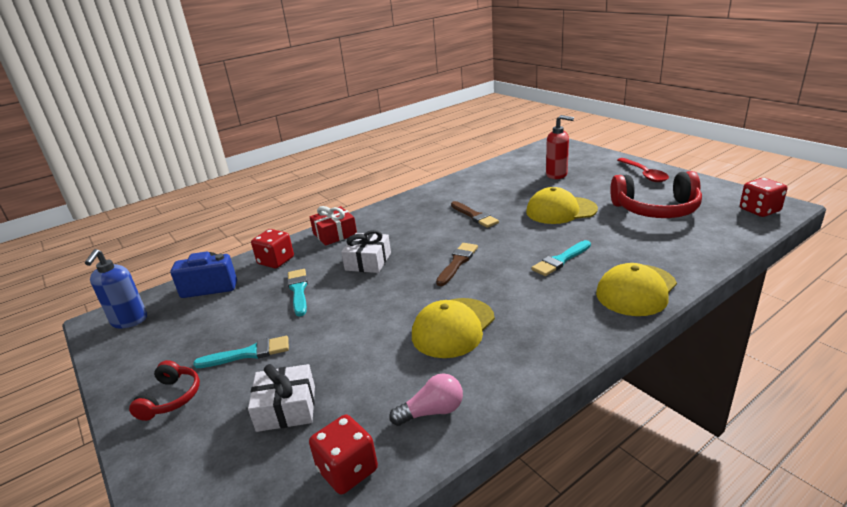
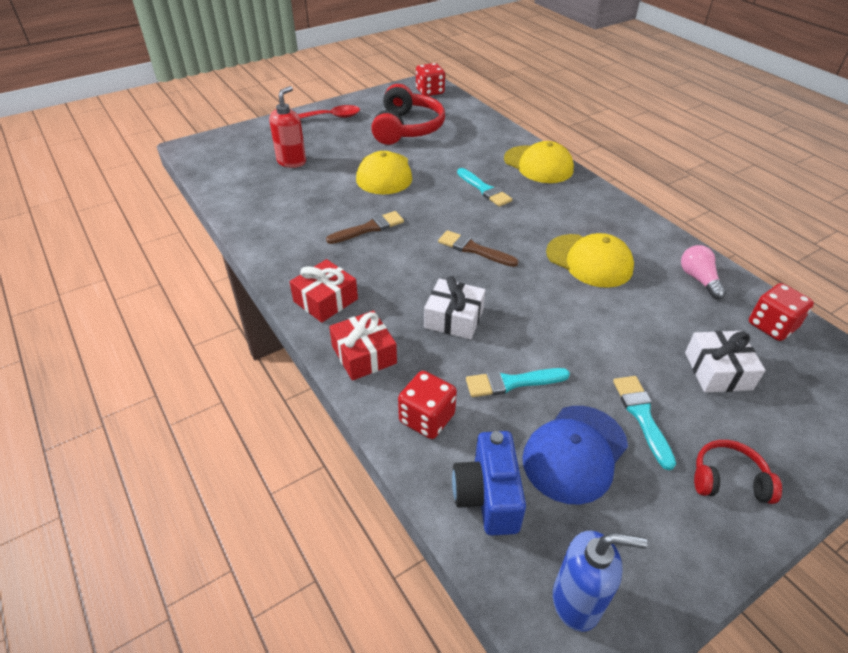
camera: 90 degrees left, 15 degrees up
none -> red gift [290,259,358,323]
none -> blue cap [522,406,628,505]

